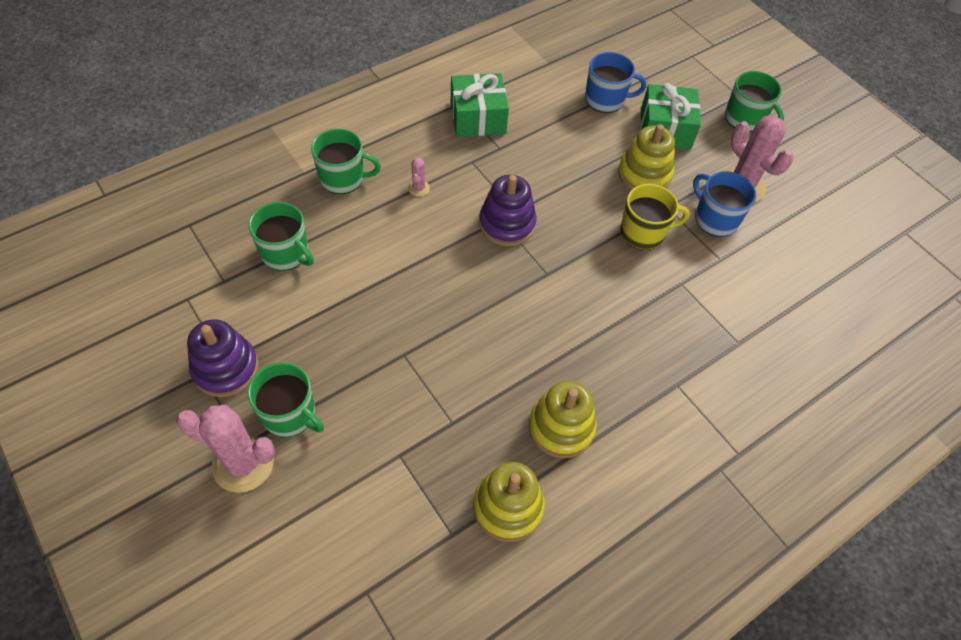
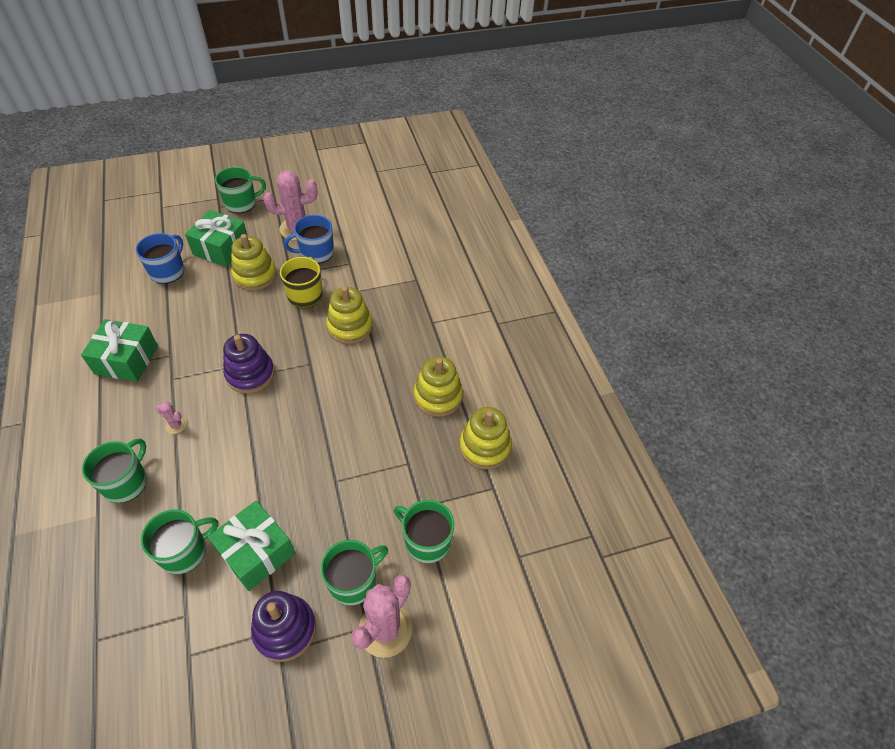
camera: 70 degrees left, 5 degrees down
none -> green gift [208,501,295,591]
none -> yellow stacking toy [326,286,373,344]
none -> green mug [394,500,455,564]

